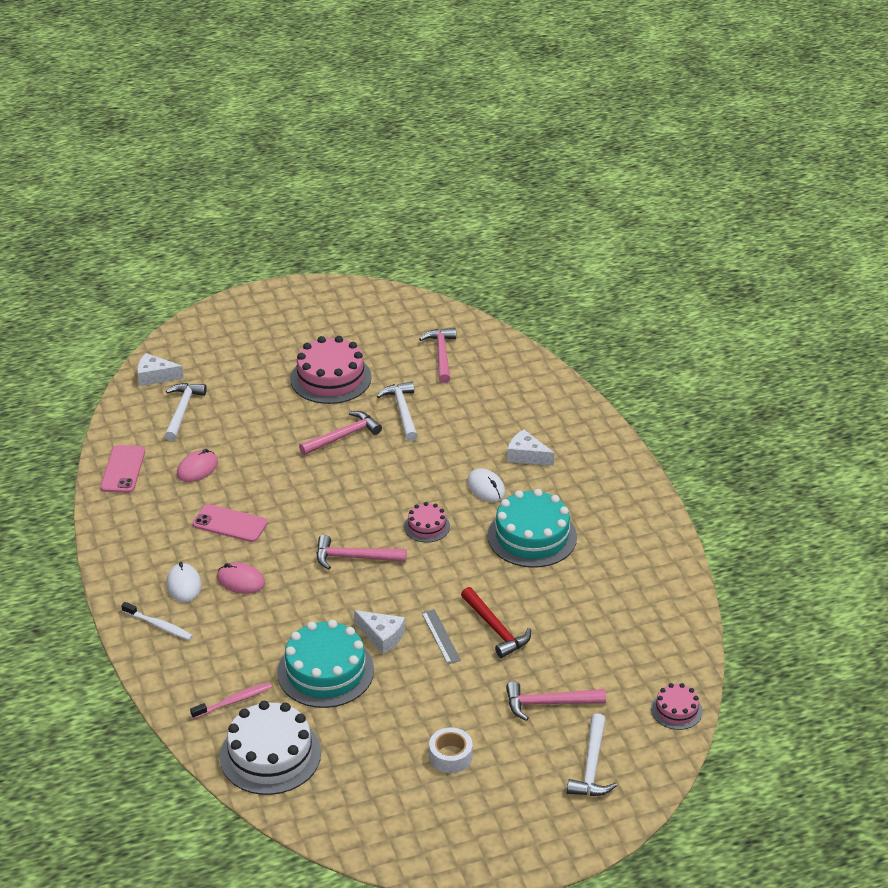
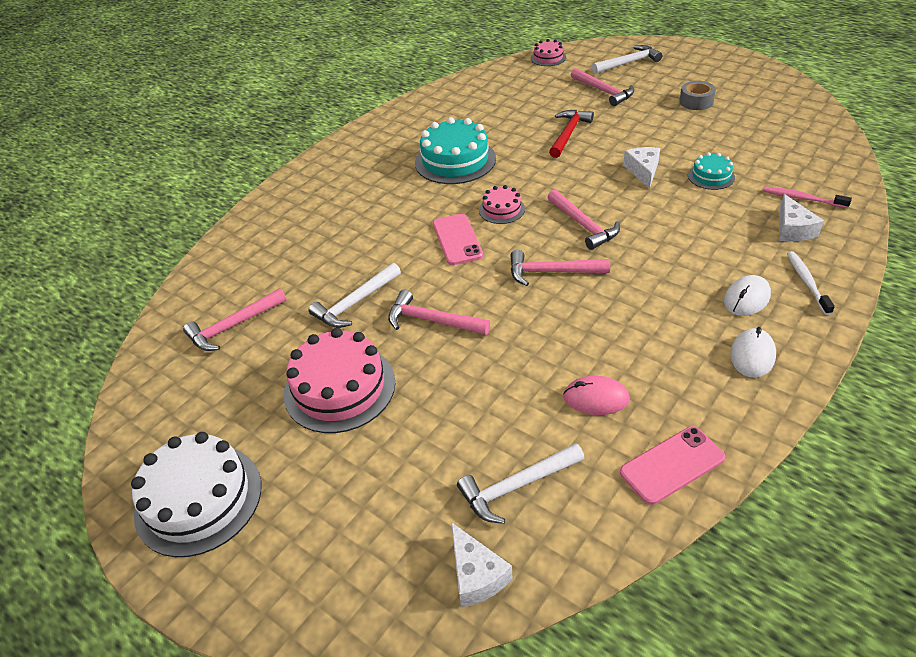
camera: 120 degrees left, 5 degrees up
pink phone [193,504,268,542] -> pink phone moved to [433,214,483,265]
pink mouse [217,562,265,594] -> none
white cake [220,701,321,795] -> white cake moved to [131,432,261,557]
turquoise cake [277,620,374,708] -> turquoise cake [688,152,735,190], size x0.52
grey ruler [422,609,461,664] -> none
white tape [429,727,473,773] -> grey tape [679,81,716,110]
white mouse [467,469,505,502] -> white mouse moved to [730,327,776,378]
white cheese [507,429,554,466] -> white cheese moved to [779,194,824,241]
none -> pink hammer [510,250,610,286]

